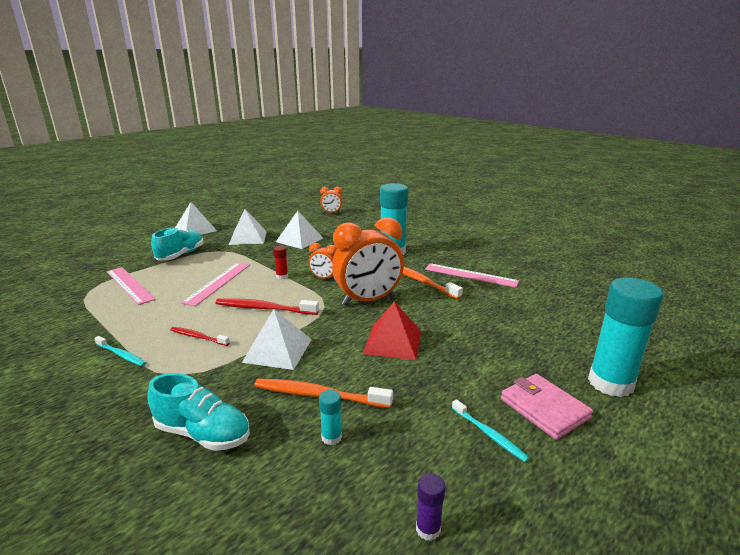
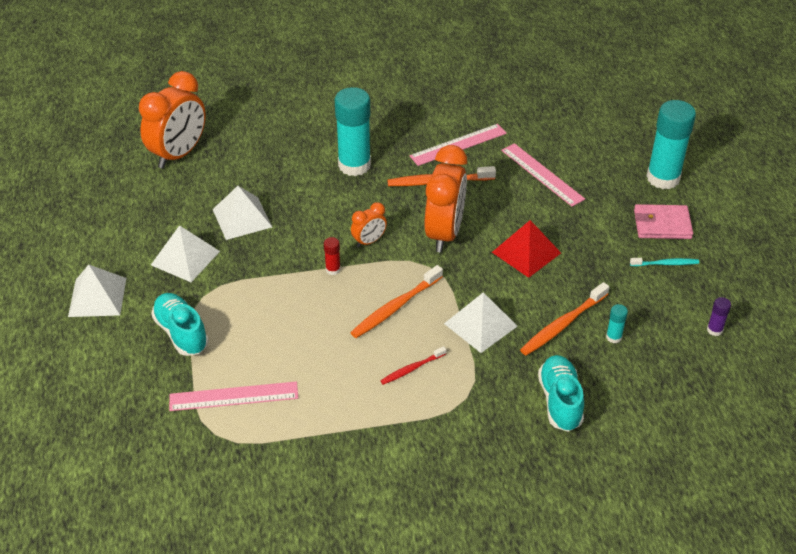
camera: 55 degrees left, 20 degrees up
turquoise toothbrush [94,336,146,366] -> none
turquoise shoe [147,373,250,451] -> turquoise shoe turned 60 degrees counterclockwise [538,355,584,432]
pink ruler [181,262,250,306] -> pink ruler moved to [501,143,585,207]
red toothbrush [215,298,319,315] -> orange toothbrush [350,265,443,338]
orange clock [320,187,343,213] -> orange clock [139,71,206,169], size x2.07

